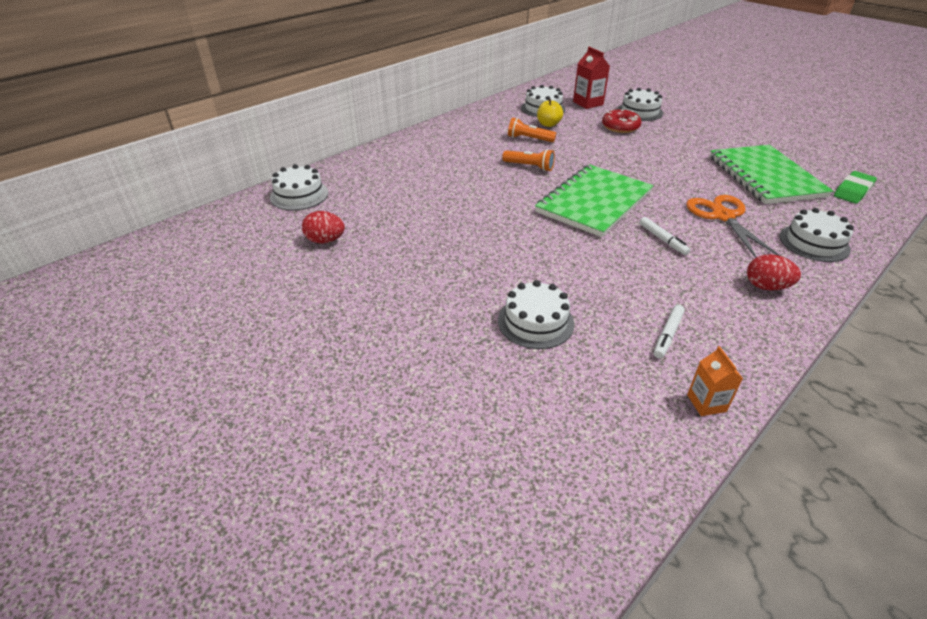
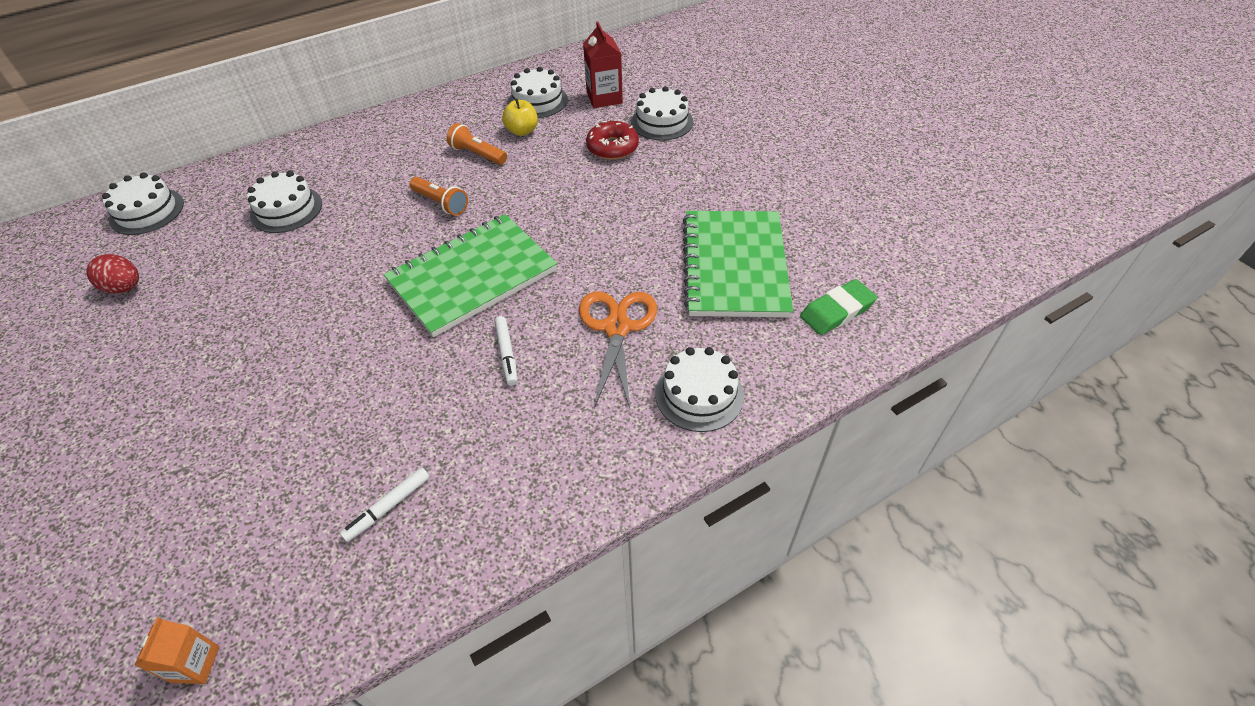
camera: 15 degrees right, 10 degrees up
white cake [498,280,574,349] -> white cake moved to [247,171,322,233]
orange carton [687,346,743,416] -> orange carton moved to [135,617,220,684]
red egg [747,254,801,290] -> none

